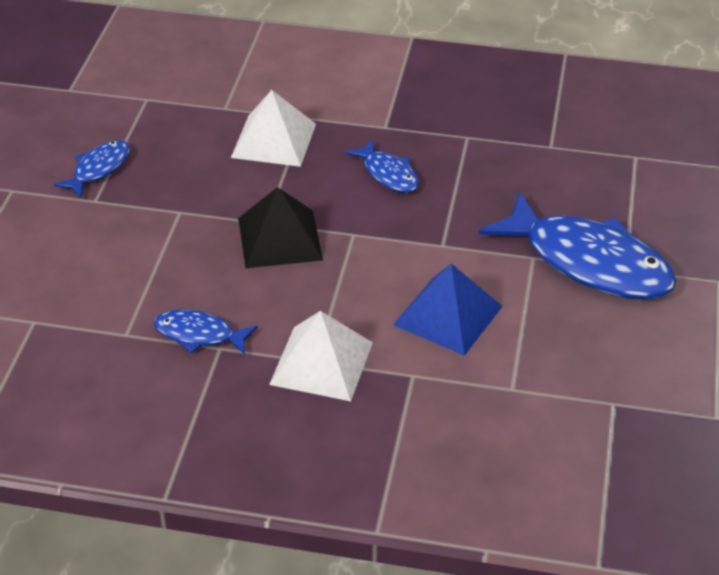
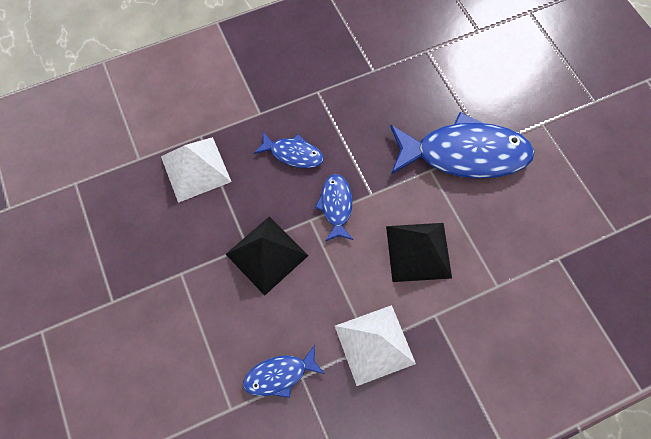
camera: 35 degrees left, 25 degrees up
blue fish [53,140,130,198] -> blue fish moved to [315,174,353,241]
blue pyramid [393,263,503,356] -> black pyramid [386,223,452,282]

